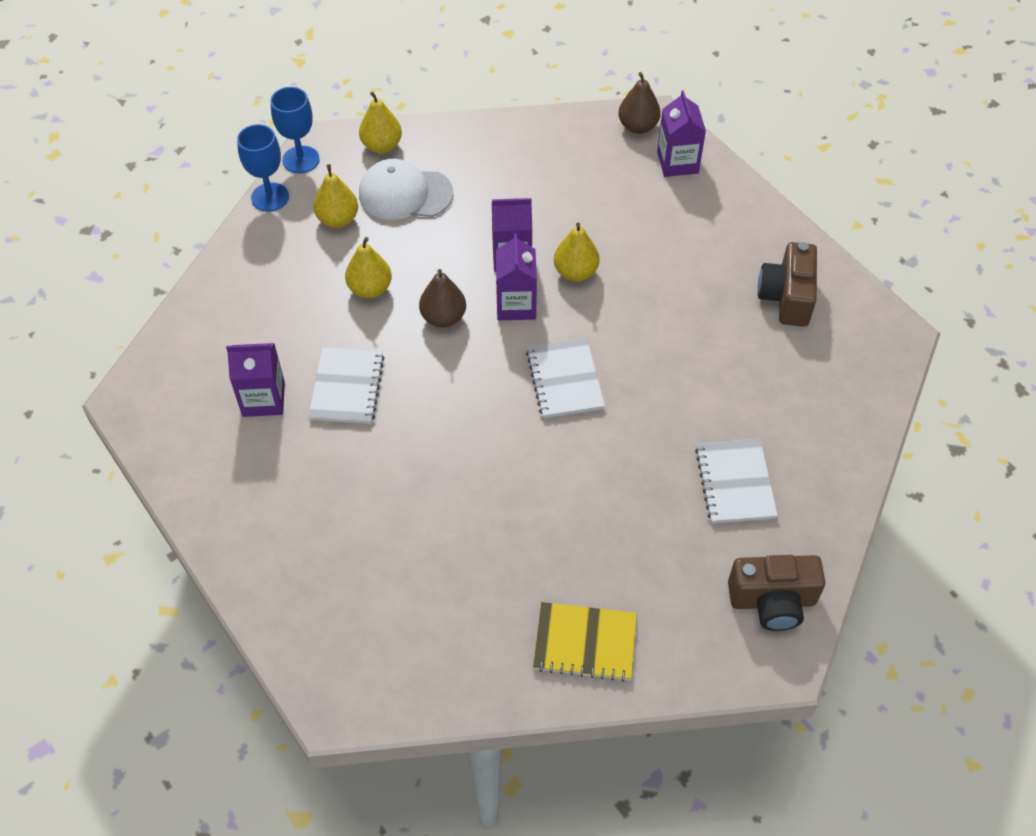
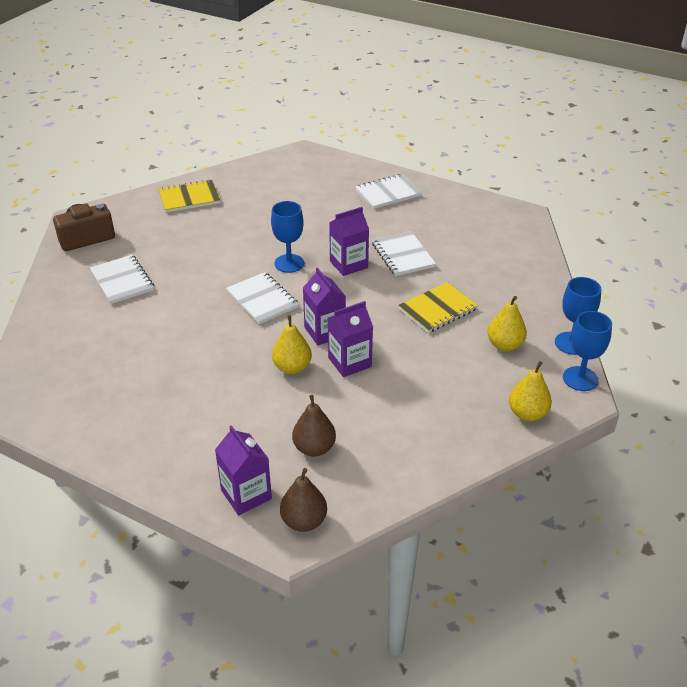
camera: 155 degrees right, 15 degrees down
purple carton [226,343,285,417] -> purple carton moved to [329,207,369,276]
yellow pear [345,237,392,298] -> yellow notebook [398,282,478,333]
white cap [359,159,453,220] -> none
brown pear [419,269,466,328] -> brown pear moved to [292,395,336,457]
brown camera [758,242,817,327] -> none
none -> blue goblet [271,201,304,273]
none -> white notebook [355,174,422,209]

